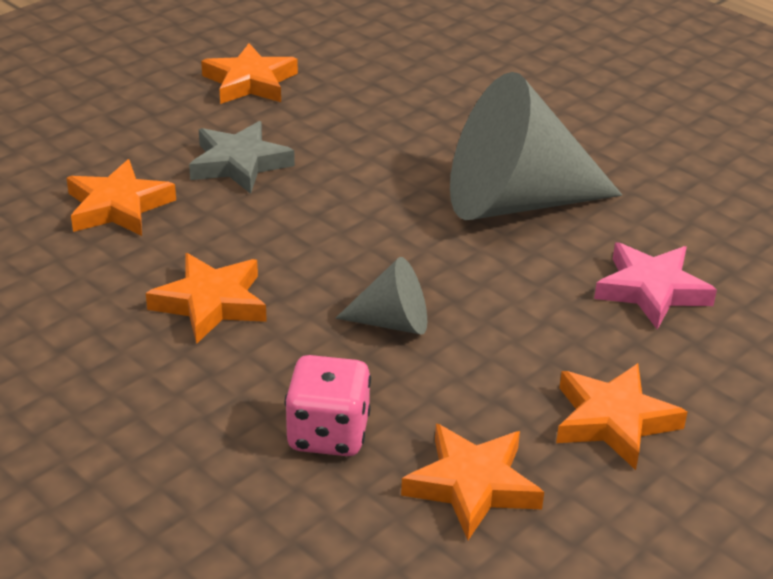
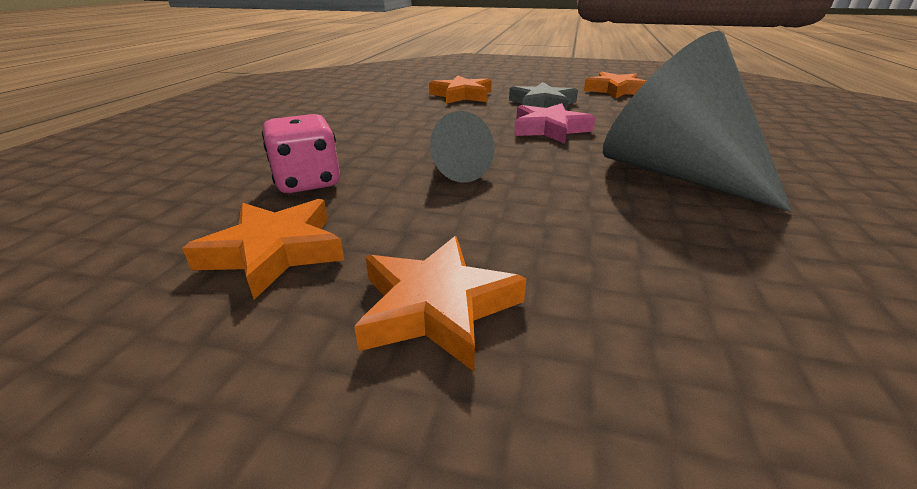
camera: 60 degrees right, 5 degrees down
orange star [146,253,267,344] -> none
pink star [594,242,717,330] -> pink star moved to [514,103,596,144]

